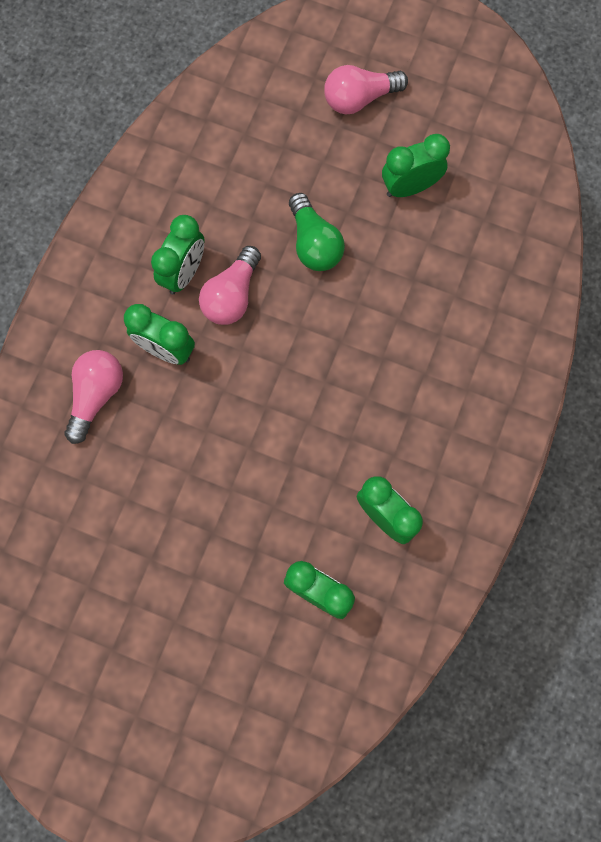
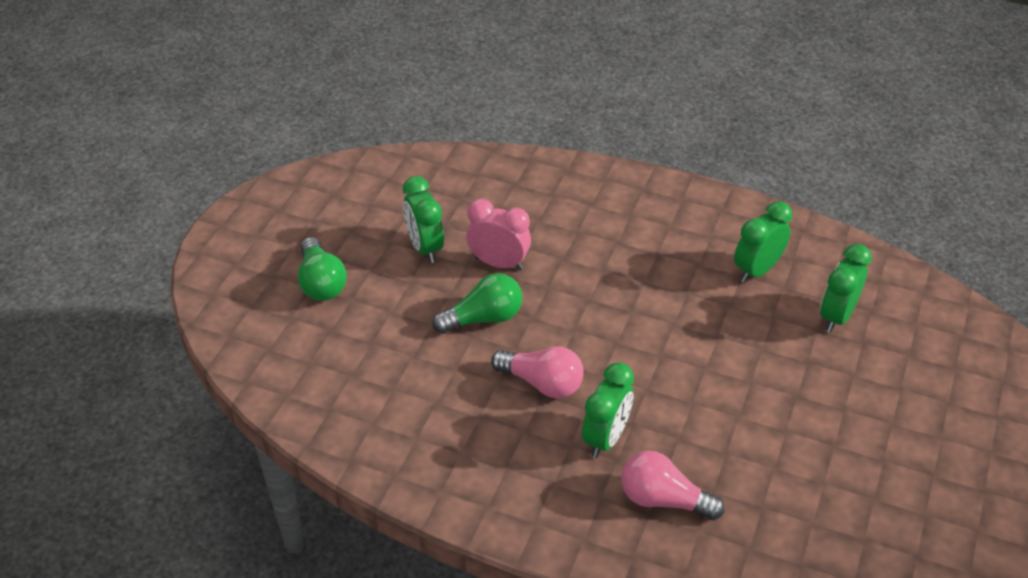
camera: 90 degrees left, 30 degrees down
green clock [151,215,204,294] -> none
pink light bulb [324,65,408,115] -> green light bulb [298,237,347,301]
none -> pink clock [467,199,531,270]

